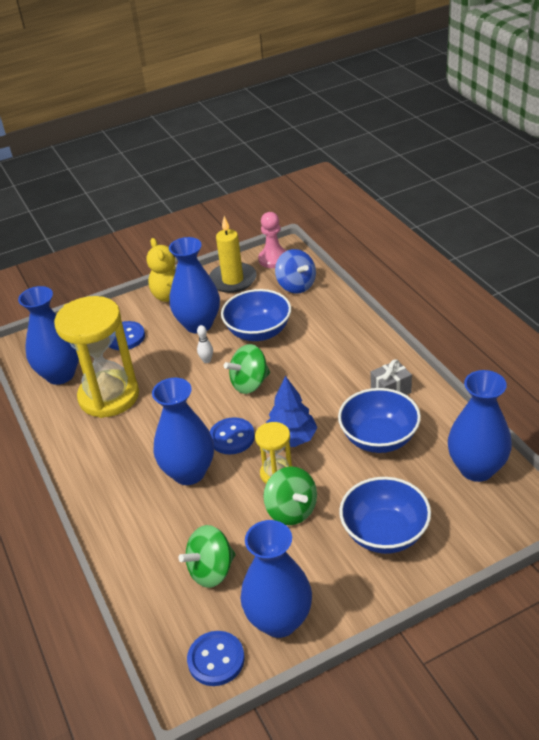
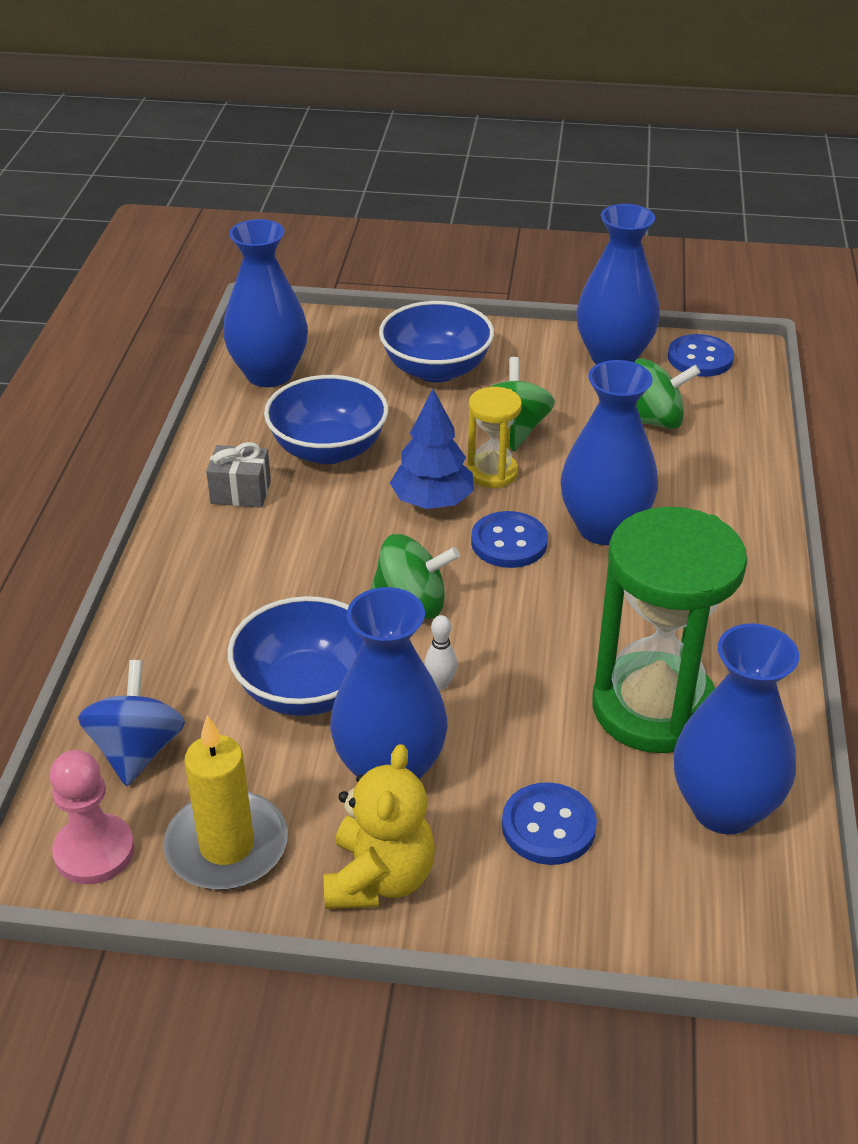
camera: 150 degrees left, 0 degrees up
yellow hourglass [54,296,139,418] -> green hourglass [593,507,747,753]

